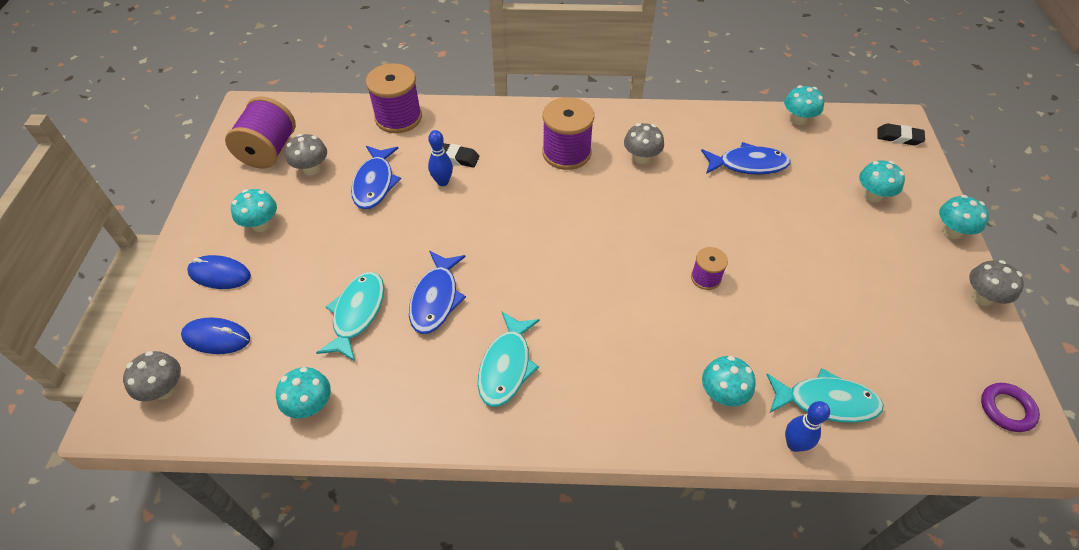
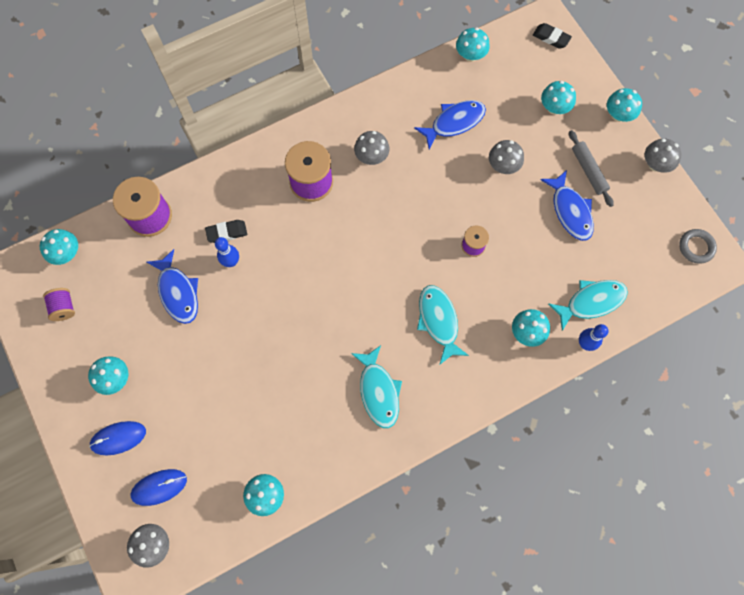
camera: 30 degrees left, 20 degrees up
purple spool [225,96,296,169] -> purple spool [43,288,75,321], size x0.54
grey mushroom [285,134,327,175] -> grey mushroom moved to [489,140,524,174]
turquoise fish [316,272,384,361] -> turquoise fish moved to [417,285,469,364]
blue fish [409,251,466,334] -> blue fish moved to [540,170,594,241]
black eraser [878,123,925,145] -> black eraser turned 45 degrees clockwise [533,23,572,49]
purple ring [981,383,1040,432] -> grey ring [679,229,717,264]
none -> turquoise mushroom [40,229,78,265]
none -> grey rolling pin [569,130,614,207]

